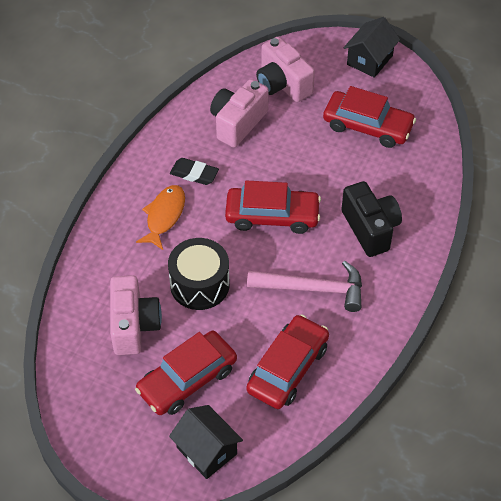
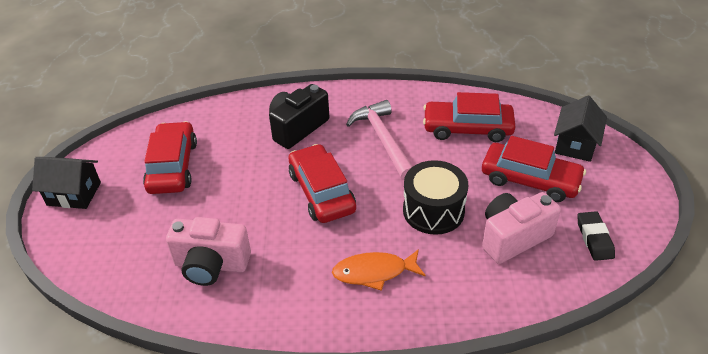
camera: 115 degrees left, 10 degrees down
black eraser [170,158,219,185] -> black eraser moved to [577,211,615,261]
pink camera [256,36,315,102] -> none

